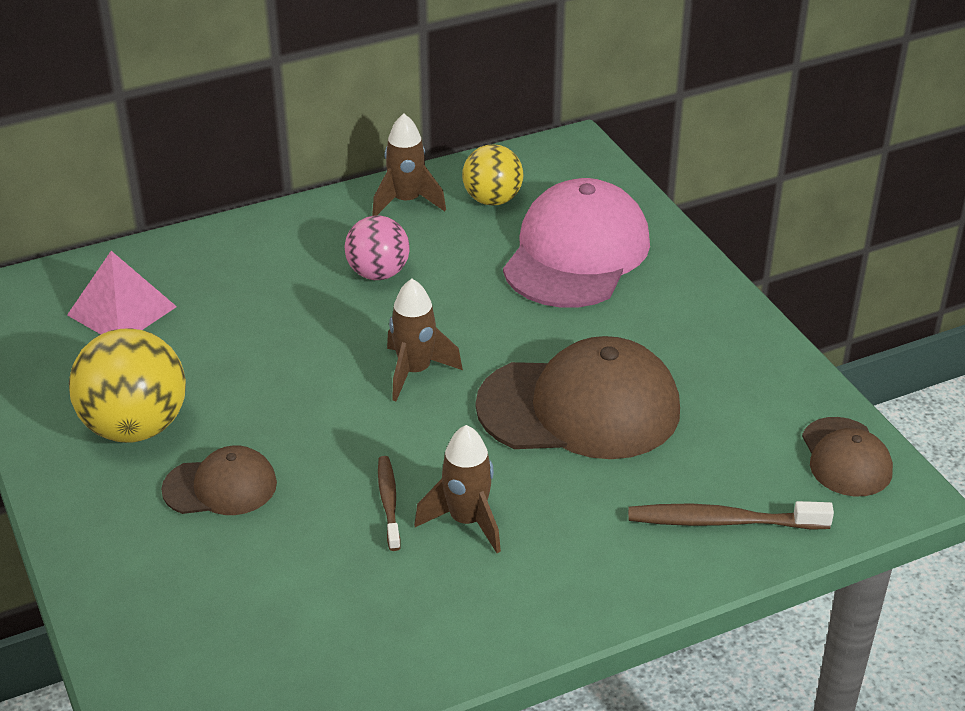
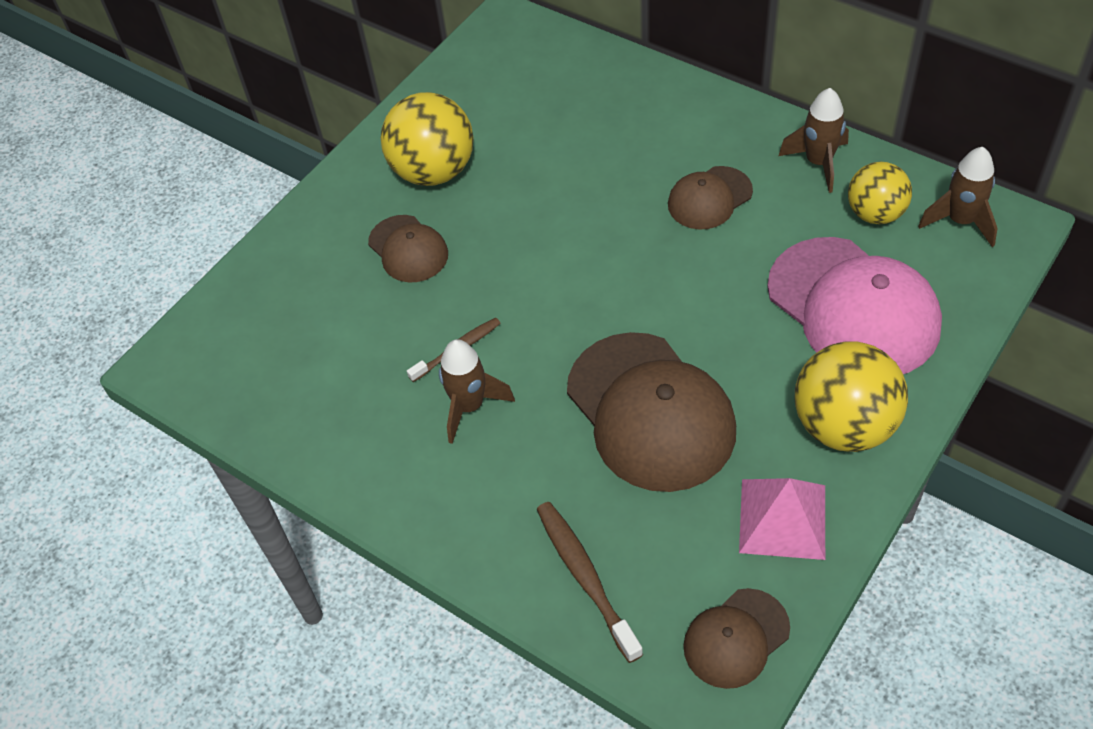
camera: 65 degrees right, 15 degrees up
pink pyramid [67,251,177,334] -> pink pyramid moved to [739,478,825,560]
pink ball [345,216,410,280] -> brown cap [668,166,753,230]
brown rocket [387,279,463,401] -> brown rocket moved to [918,147,998,247]
pink cap [503,178,650,308] -> pink cap turned 60 degrees clockwise [767,237,942,374]
none -> yellow ball [795,341,908,452]

